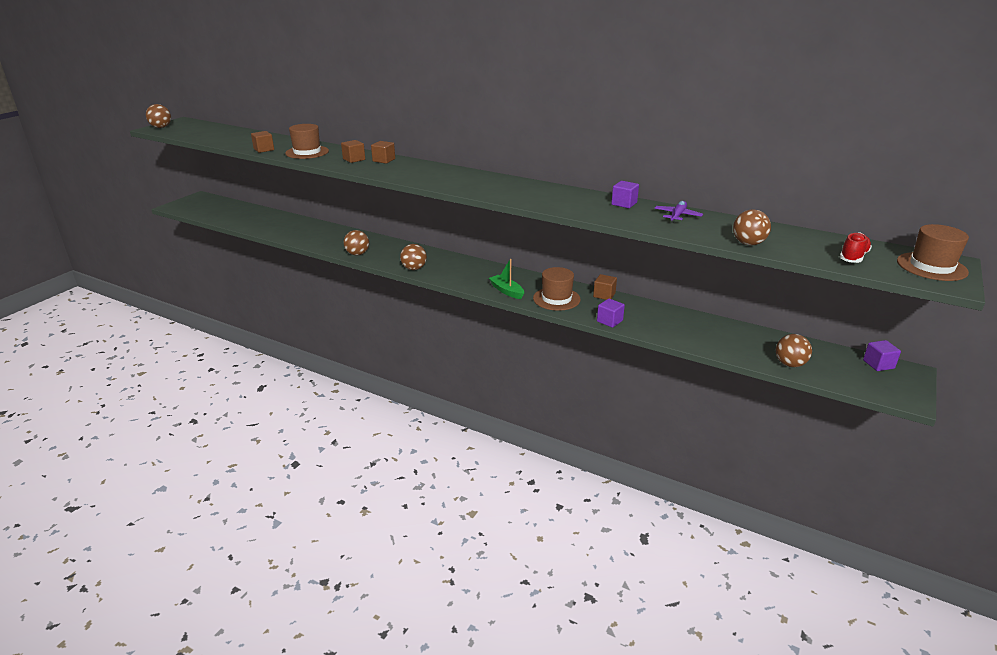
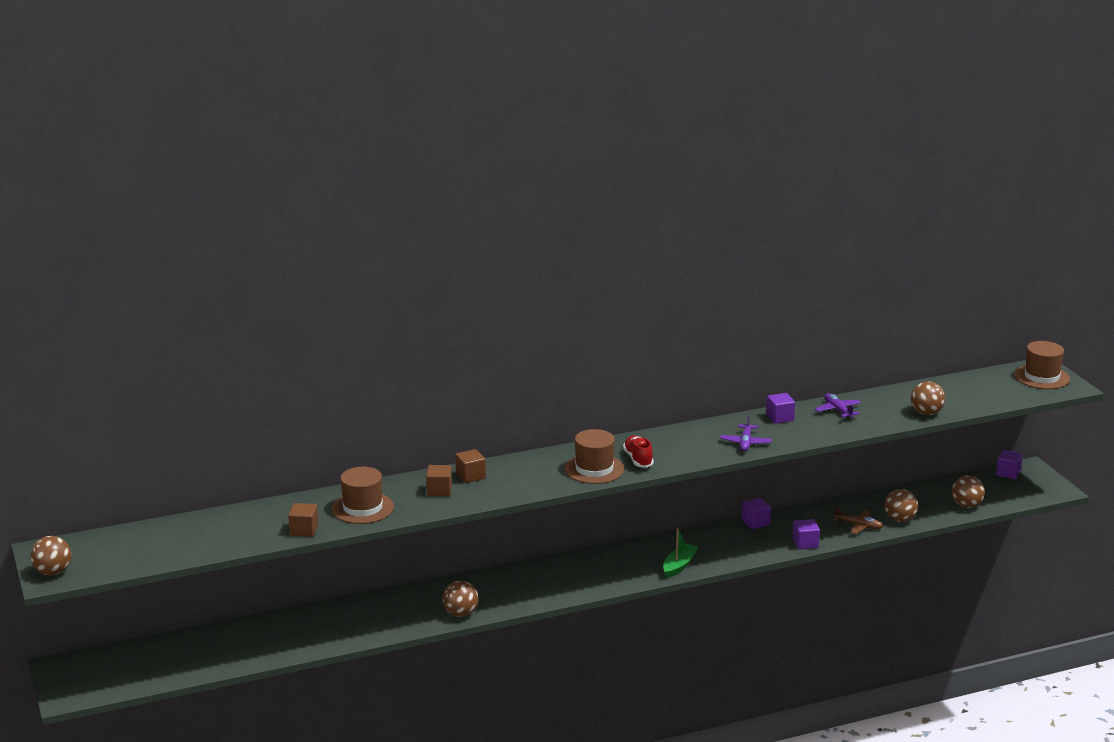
camera: 50 degrees left, 5 degrees down
brown ball [400,244,427,270] -> brown ball moved to [885,489,918,522]
green boat [489,259,524,299] -> green boat turned 120 degrees clockwise [663,528,698,578]
brown hat [533,267,581,311] -> brown hat moved to [564,429,624,484]
brown cube [593,274,617,300] -> purple cube [742,498,771,529]
red shoe [840,232,872,263] -> red shoe moved to [623,435,654,468]
none -> purple plane [720,415,772,451]
none -> brown plane [833,506,883,534]

